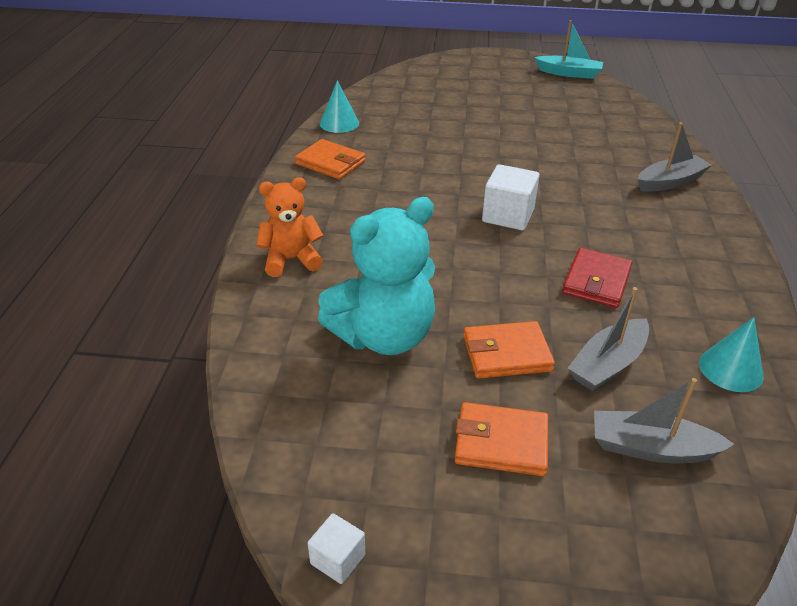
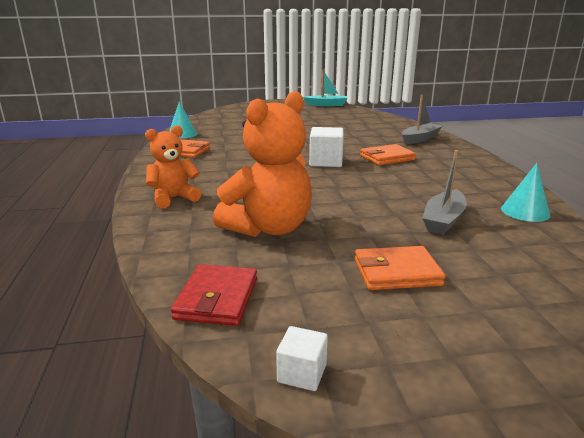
camera: 15 degrees left, 15 degrees down
turquoise teddy bear [318,197,435,355] -> orange teddy bear [213,91,312,237]
orange wallet [463,321,555,379] -> orange wallet moved to [360,144,416,165]
red wallet [562,248,632,308] -> red wallet moved to [171,264,257,326]
grey boat [594,378,734,463] -> none

